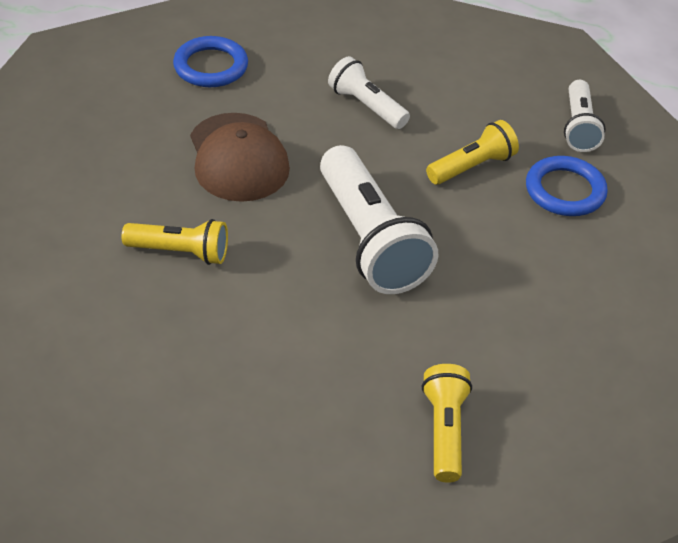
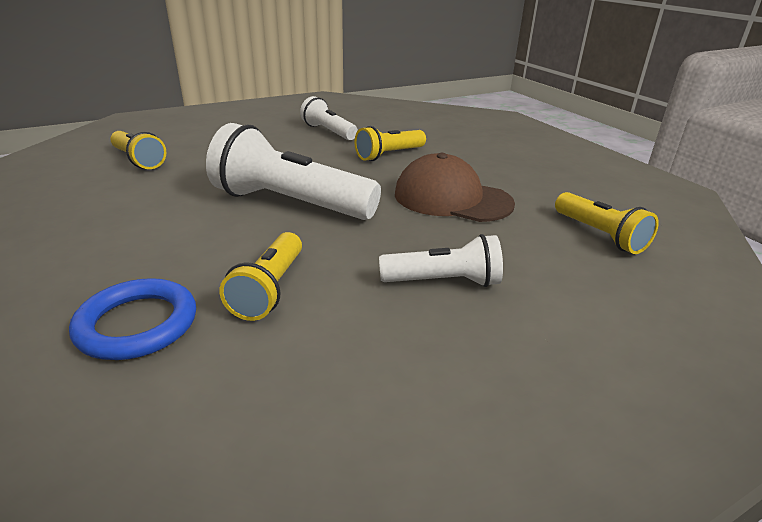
camera: 135 degrees right, 15 degrees down
blue ring [173,36,248,87] -> yellow flashlight [555,192,659,254]
white flashlight [564,80,606,152] -> white flashlight moved to [300,96,358,140]

